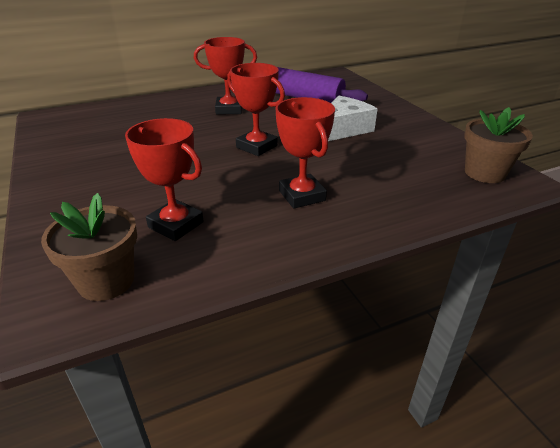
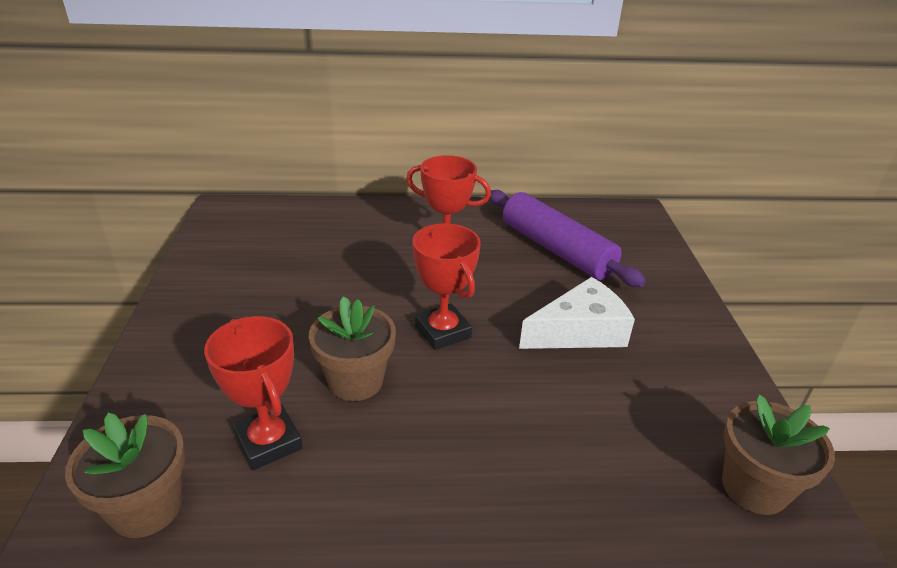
camera: 20 degrees right, 0 degrees up
red trophy [275,97,335,209] -> none
none -> brown flower pot [309,296,396,401]

